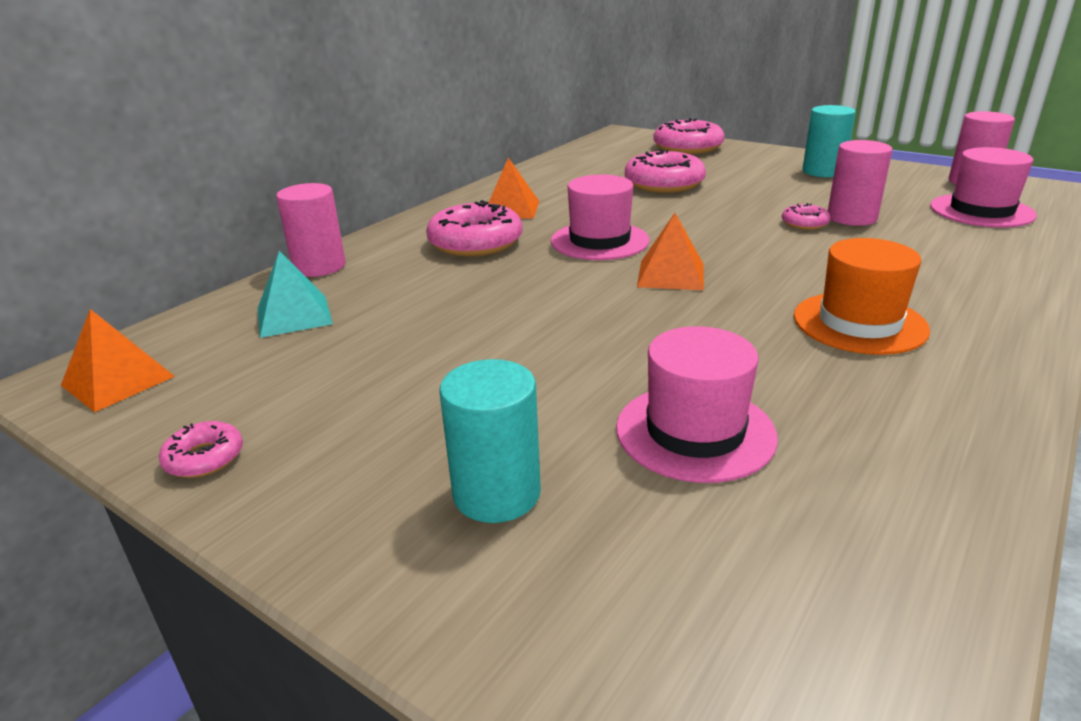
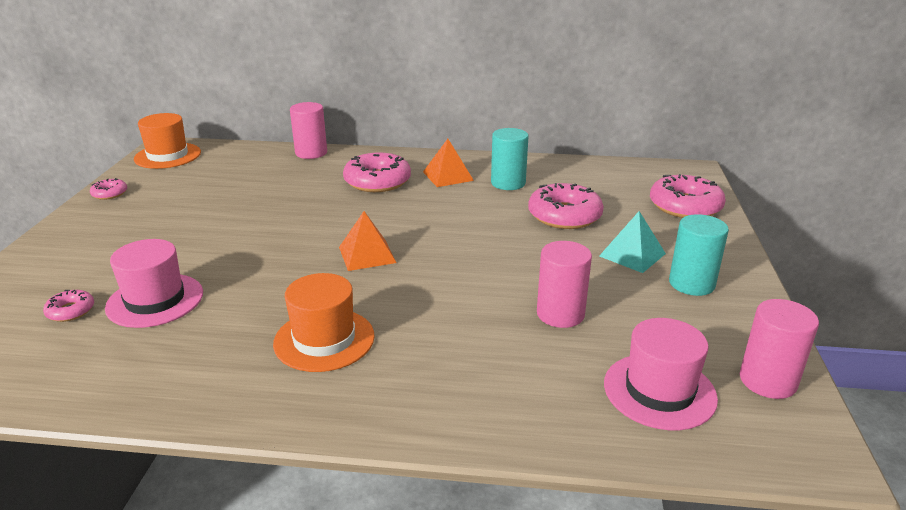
camera: 60 degrees right, 0 degrees up
orange pyramid [61,309,175,412] -> orange hat [134,113,201,169]
turquoise pyramid [258,251,333,338] -> turquoise pyramid moved to [599,211,666,273]
turquoise cylinder [439,359,541,523] -> turquoise cylinder moved to [491,128,528,190]
pink hat [551,174,650,260] -> none
pink donut [782,203,831,230] -> pink donut moved to [43,290,94,322]

